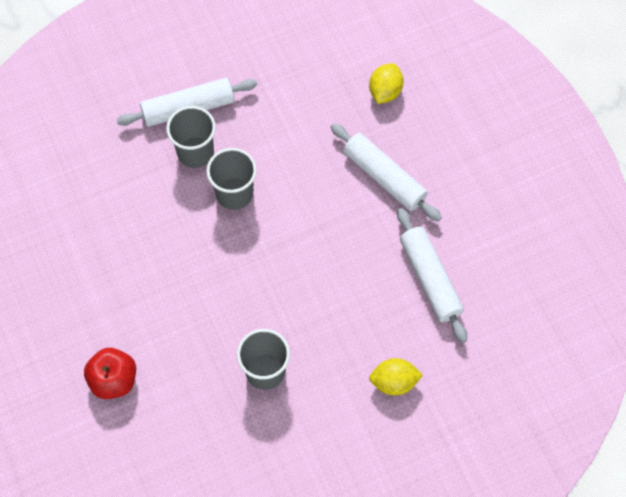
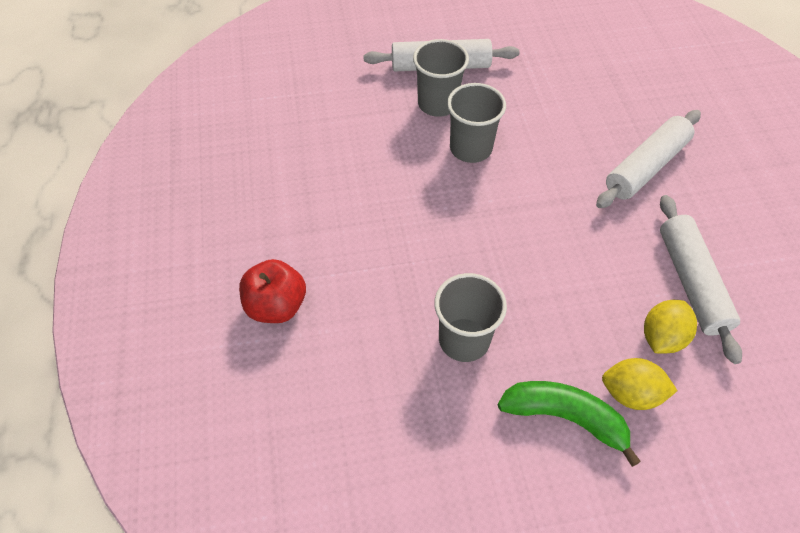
camera: 15 degrees right, 10 degrees down
white rolling pin [331,123,442,222] -> white rolling pin turned 75 degrees clockwise [596,110,701,208]
yellow lemon [369,63,403,104] -> yellow lemon moved to [644,300,697,353]
none -> green banana [498,381,641,467]

